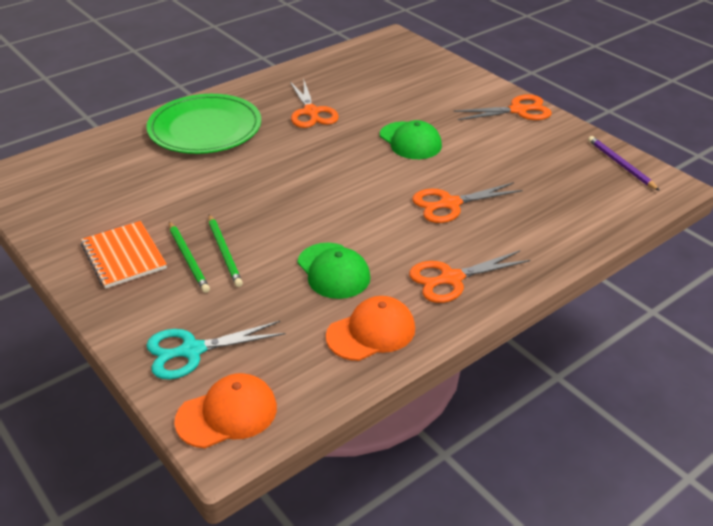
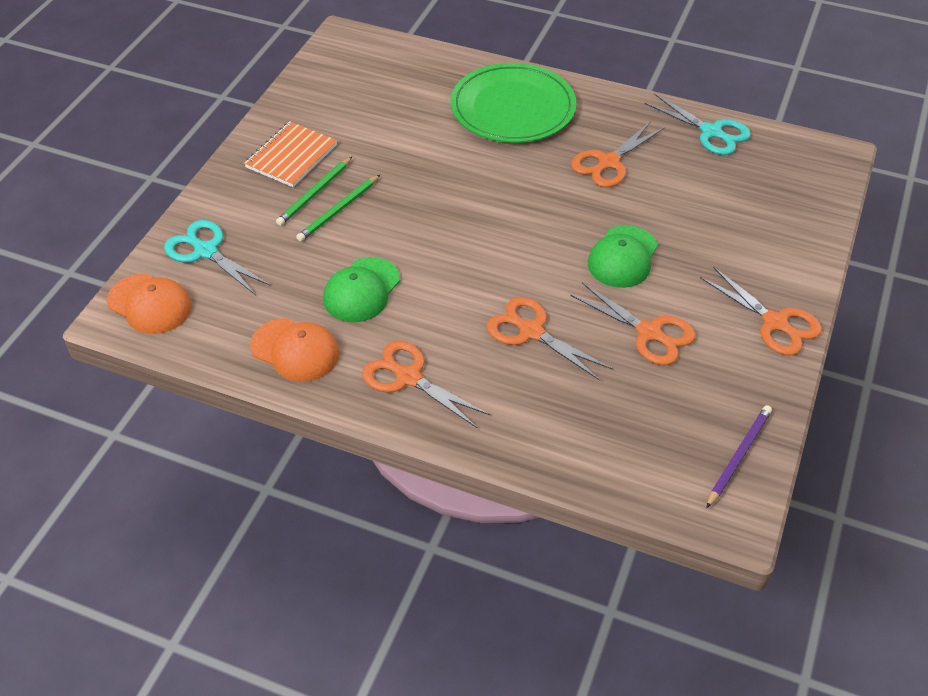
camera: 60 degrees right, 10 degrees up
none -> orange scissors [570,282,696,365]
none -> turquoise scissors [644,94,751,155]

